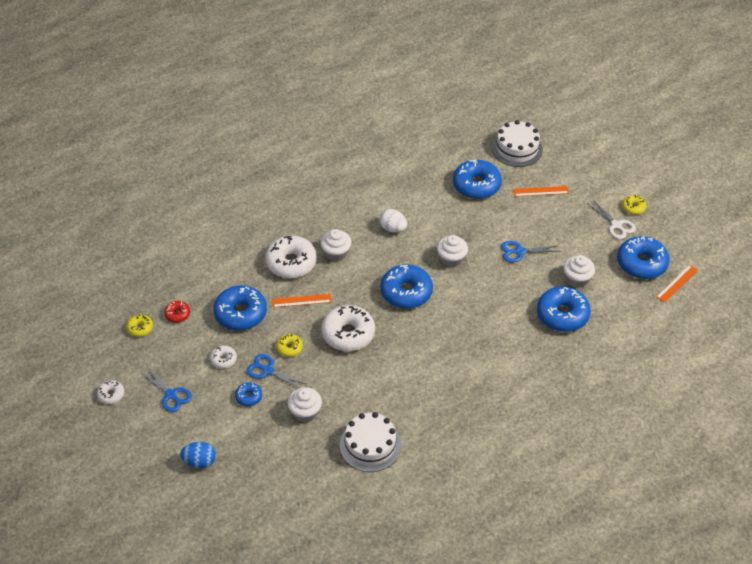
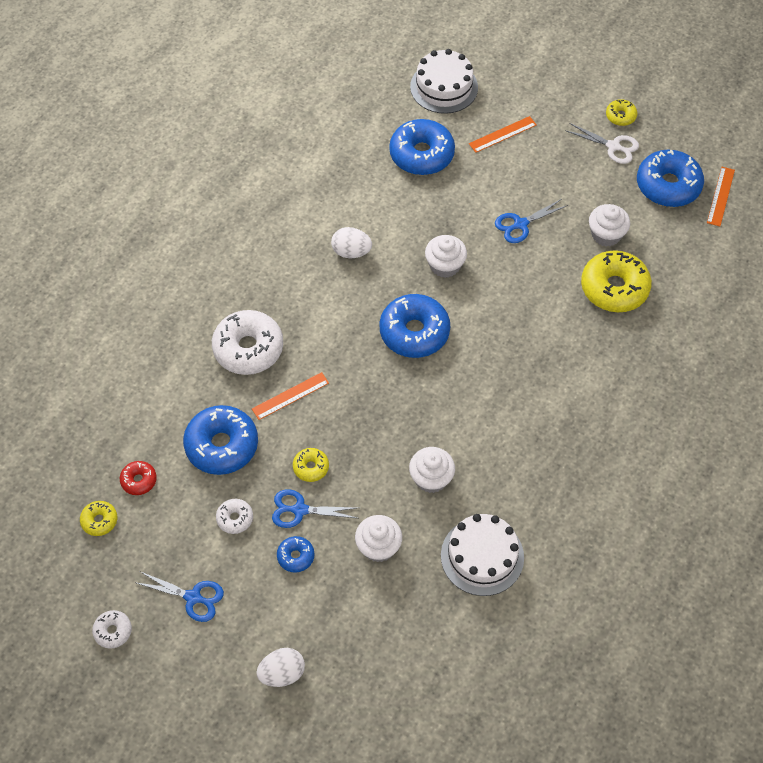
camera: 25 degrees left, 10 degrees up
blue egg [180,442,216,468] -> white egg [256,648,305,687]
white cupcake [320,229,351,262] -> white cupcake moved to [409,447,455,493]
white donut [321,305,375,351] -> none
blue donut [537,286,591,332] -> yellow donut [581,250,652,312]

